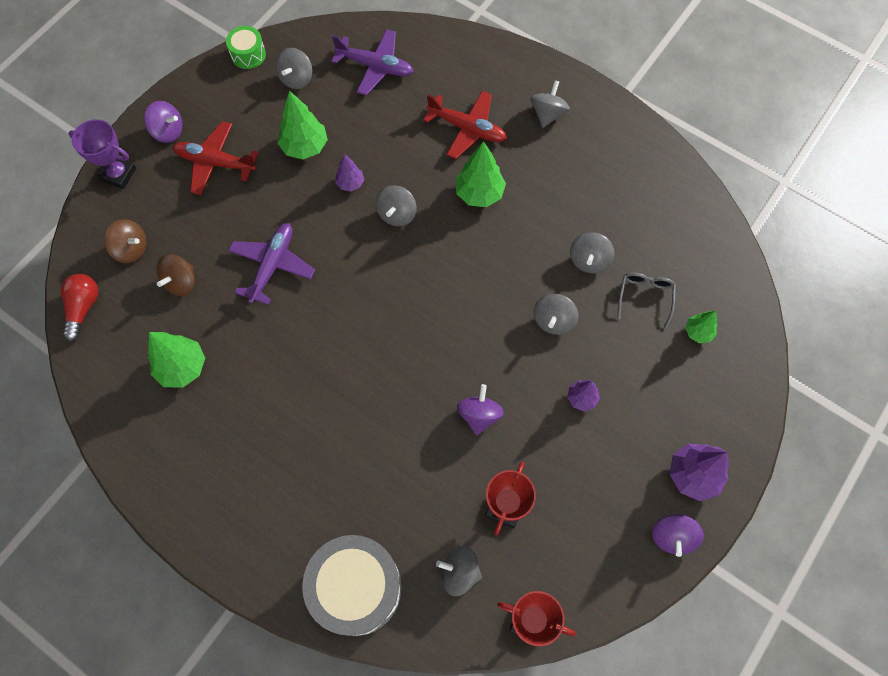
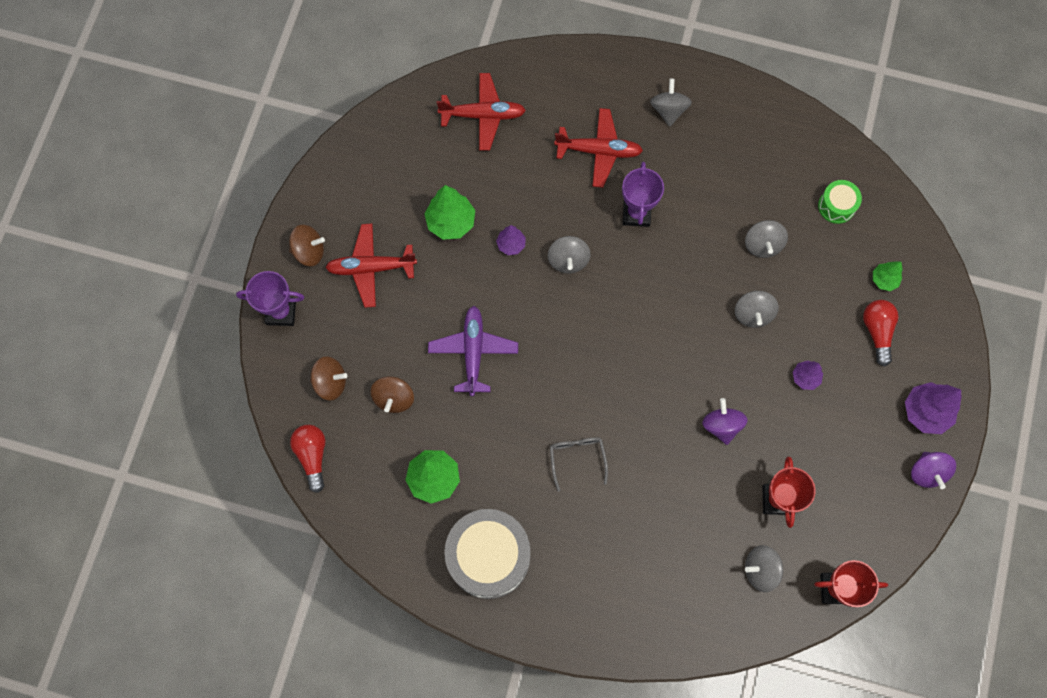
camera: 20 degrees left, 5 degrees up
purple spinning top [144,101,183,143] -> brown spinning top [289,225,325,266]
green drum [226,26,266,69] -> green drum moved to [818,180,862,224]
grey spinning top [275,48,312,89] -> none
grey drum [302,535,402,636] -> grey drum moved to [444,509,530,599]
purple plane [331,29,414,96] -> red plane [436,73,526,151]
green tree [455,141,506,207] -> purple trophy [622,162,664,227]
grey glasses [617,272,676,328] -> grey glasses moved to [550,437,608,492]
none -> red light bulb [863,300,898,367]

